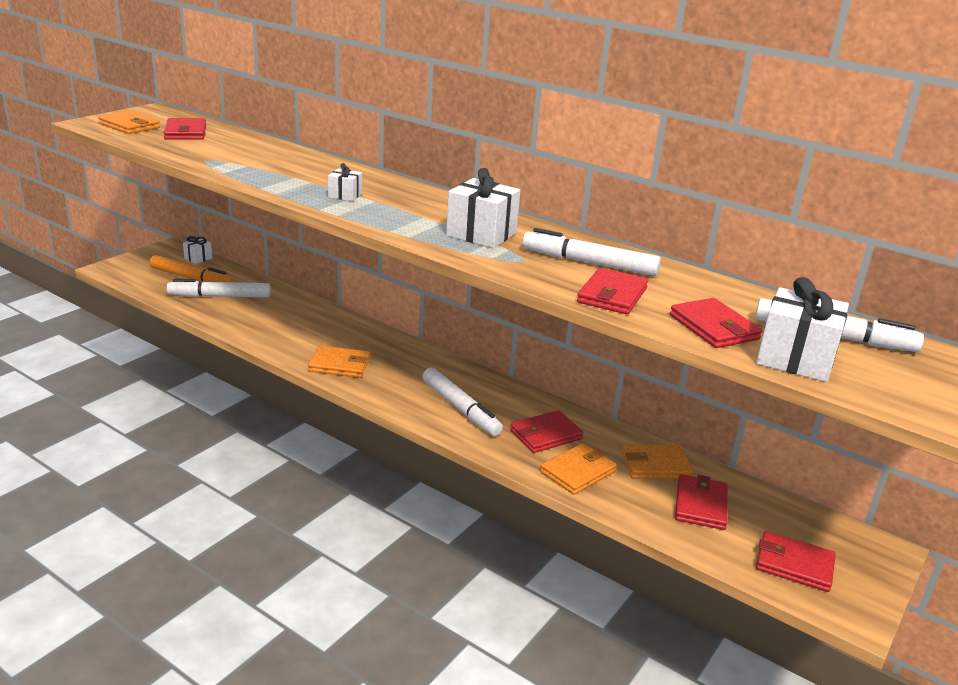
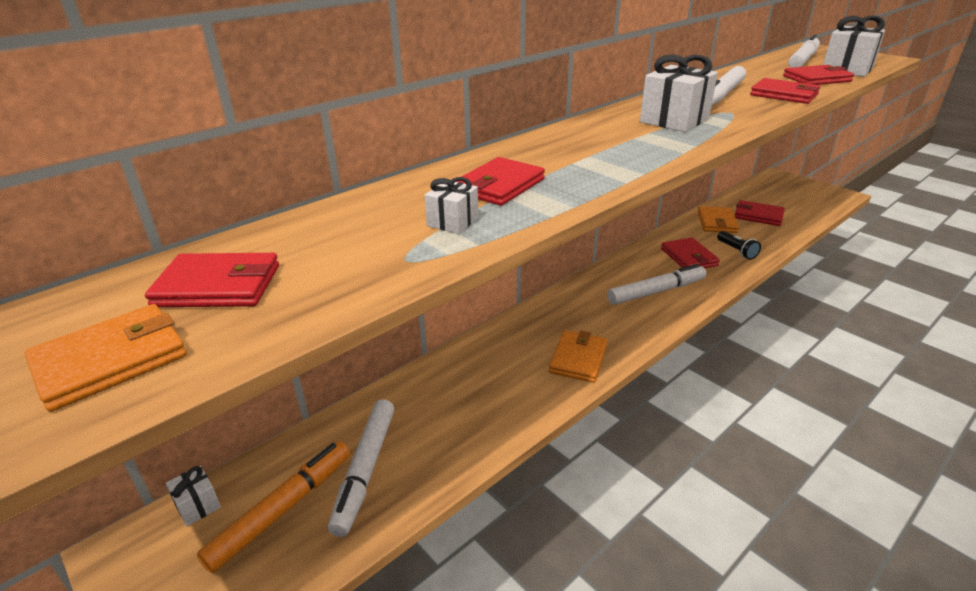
camera: 75 degrees left, 5 degrees up
white gift [328,163,362,201] -> white gift moved to [425,177,478,234]
orange wallet [540,443,617,495] -> black flashlight [717,231,761,260]
red wallet [756,531,836,592] -> red wallet moved to [456,157,545,206]

